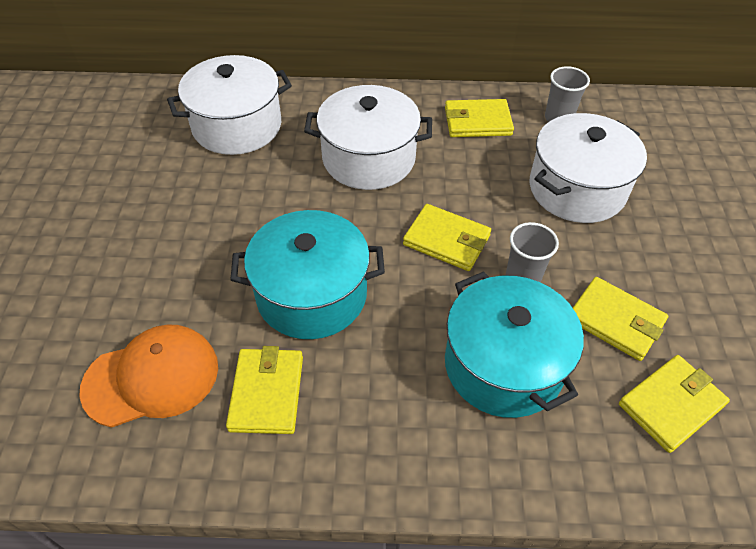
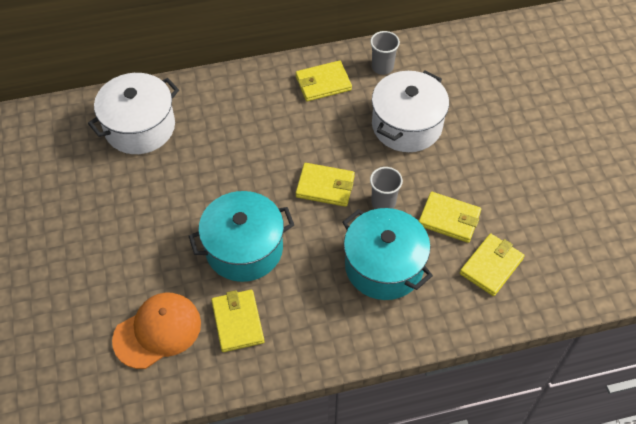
camera: 15 degrees left, 5 degrees up
white pot [304,85,432,190] -> none

